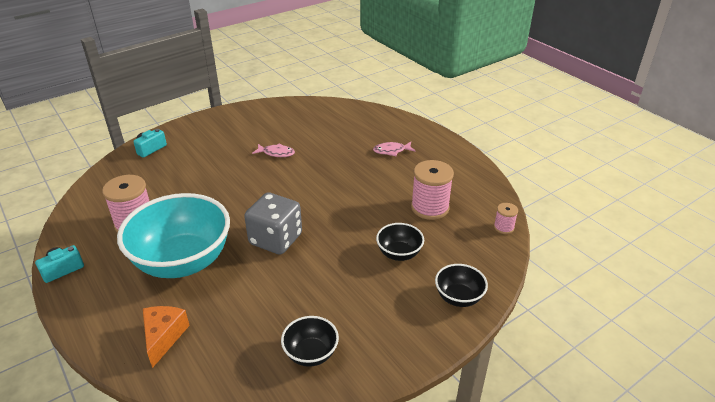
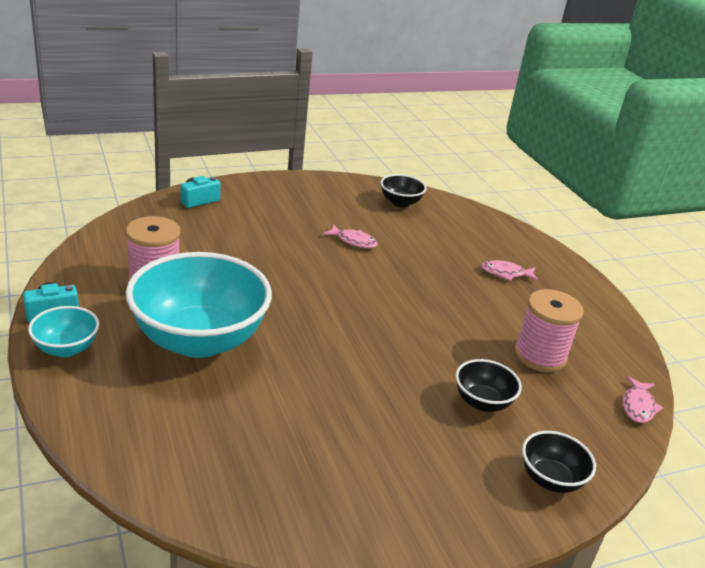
camera: 10 degrees right, 5 degrees down
orange cheese [143,306,190,368] -> none
grey dice [244,192,302,255] -> none
black bowl [281,316,339,367] -> black bowl moved to [381,174,427,207]
pink spool [494,203,518,234] -> pink fish [623,376,663,423]
none -> turquoise bowl [28,306,99,357]

